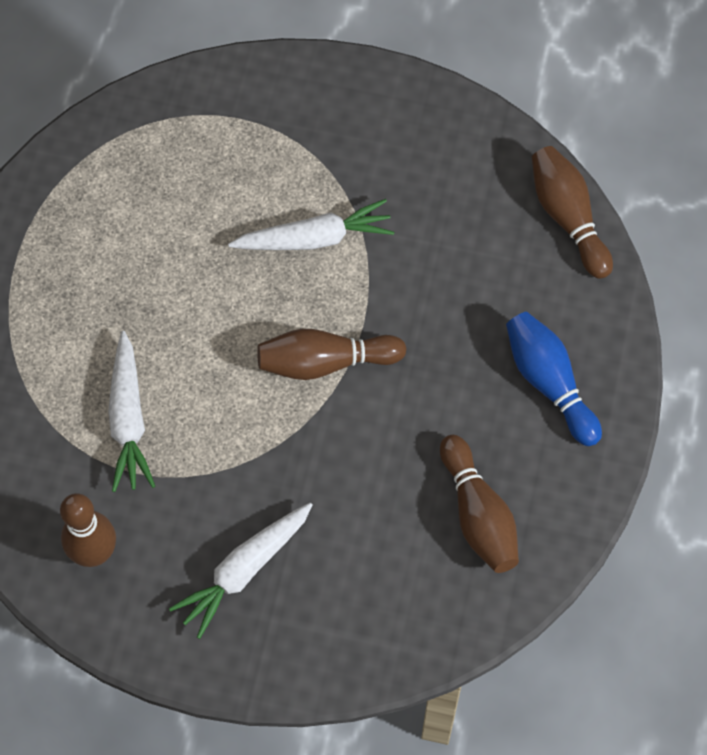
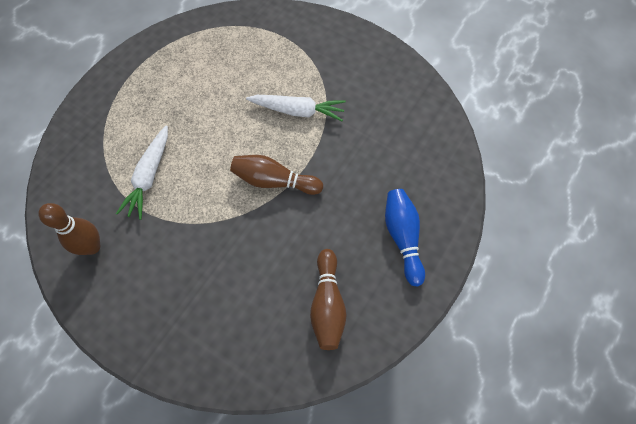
camera: 20 degrees right, 0 degrees up
white carrot [169,503,313,639] -> none
brown bowling pin [532,146,613,279] -> none

